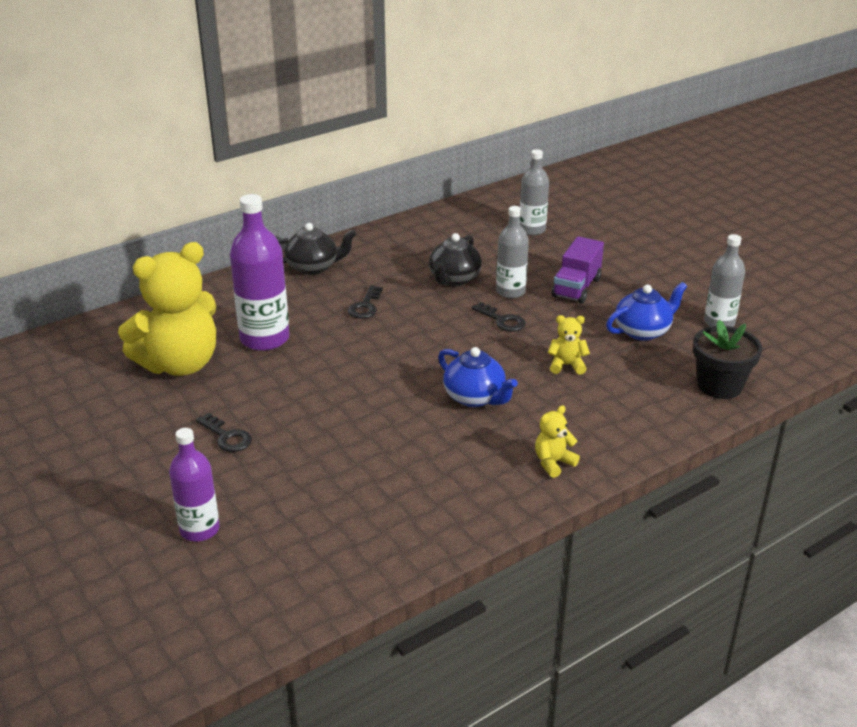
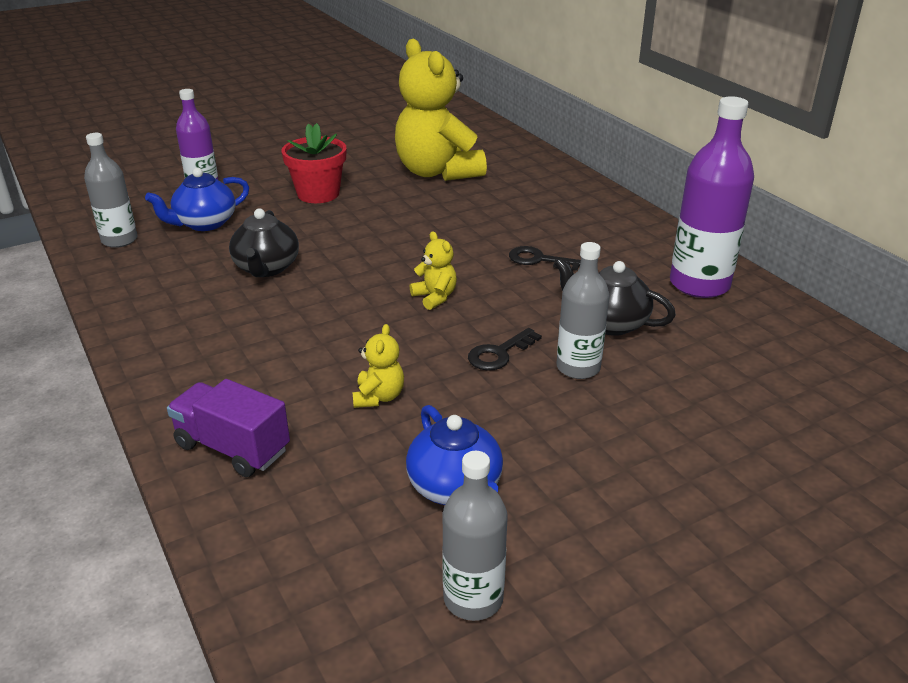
camera: 95 degrees right, 0 degrees up
black key [196,413,252,452] -> red flower pot [282,123,346,203]
purple bottle [230,194,290,351] -> purple bottle moved to [670,96,754,298]
black teapot [278,223,356,275] -> black teapot moved to [229,208,299,277]
blue teapot [438,347,518,407] -> blue teapot moved to [145,168,249,231]
grey bottle [520,149,549,235] -> grey bottle moved to [84,133,138,248]
yellow teddy bear [535,405,580,478] -> yellow teddy bear moved to [410,231,457,310]
purple truck [552,236,604,303] -> purple truck moved to [167,379,290,477]
black flower pot [693,320,762,399] -> none

